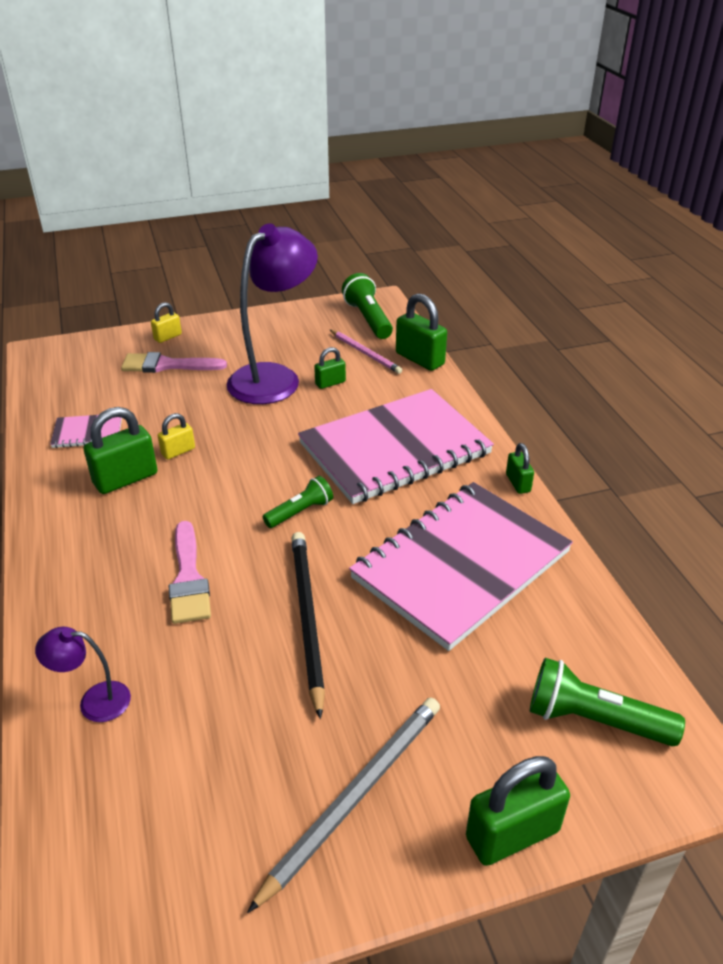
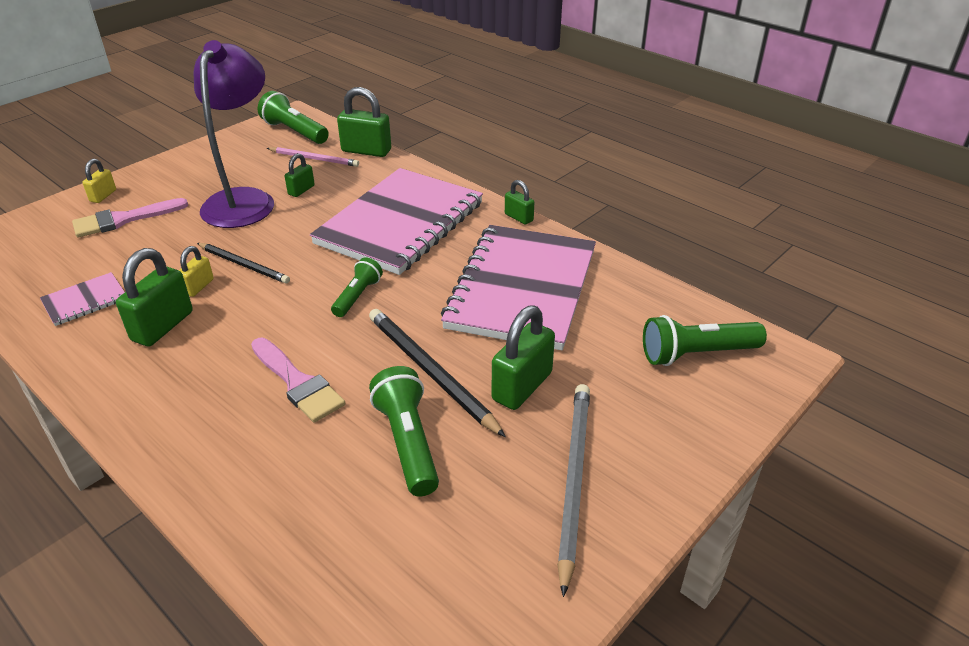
camera: 30 degrees left, 0 degrees up
purple lamp [35,627,131,722] -> none
green padlock [466,756,570,866] -> green padlock moved to [492,305,555,410]
none -> black pencil [197,243,290,284]
none -> green flashlight [369,366,439,497]

